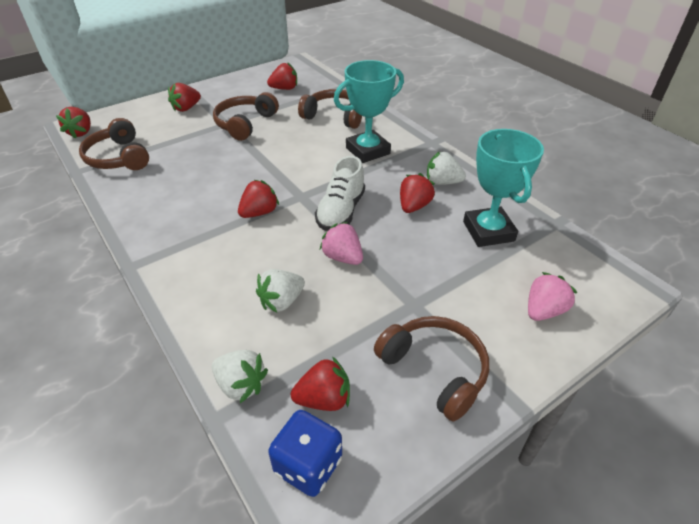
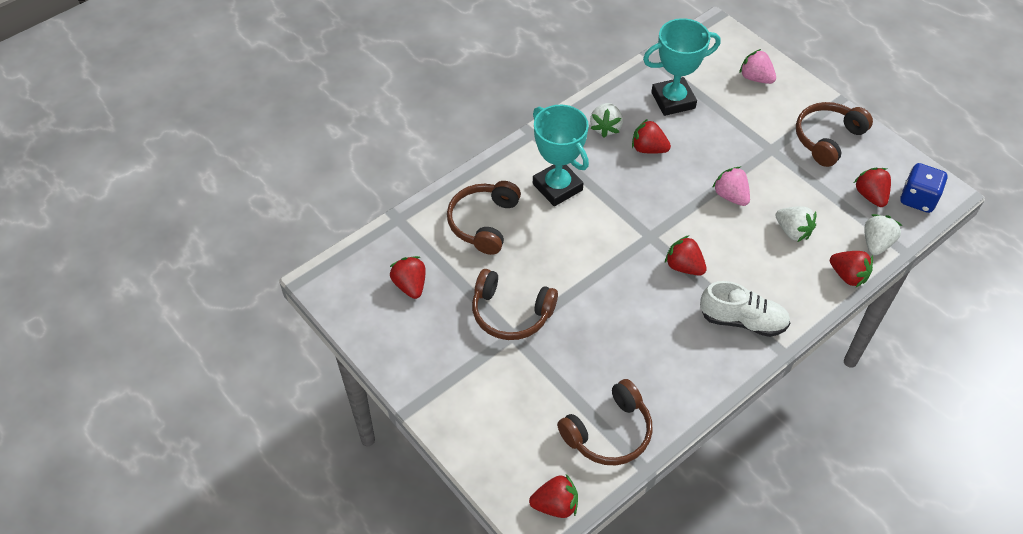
camera: 95 degrees left, 10 degrees up
red strawberry [168,83,201,112] -> red strawberry moved to [830,251,873,287]
white shoe [315,156,365,231] -> white shoe moved to [700,281,790,337]
pink strawberry [320,222,363,265] -> pink strawberry turned 105 degrees clockwise [712,167,750,206]

